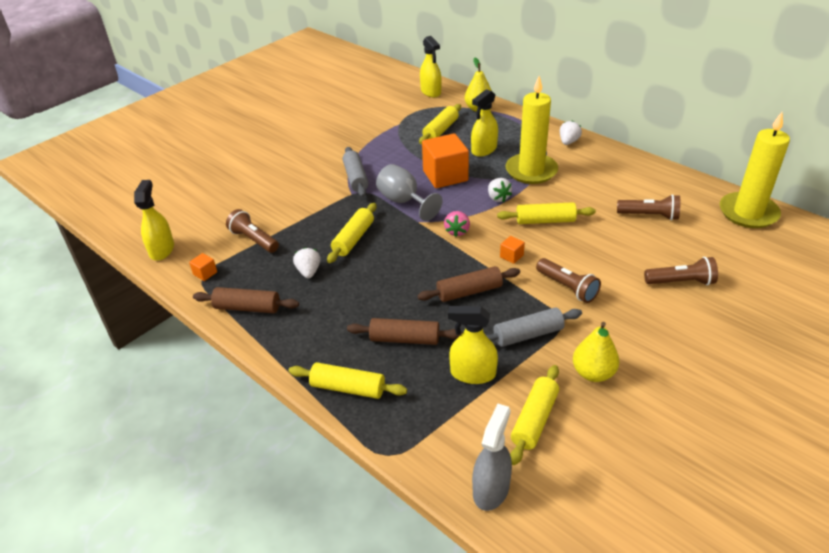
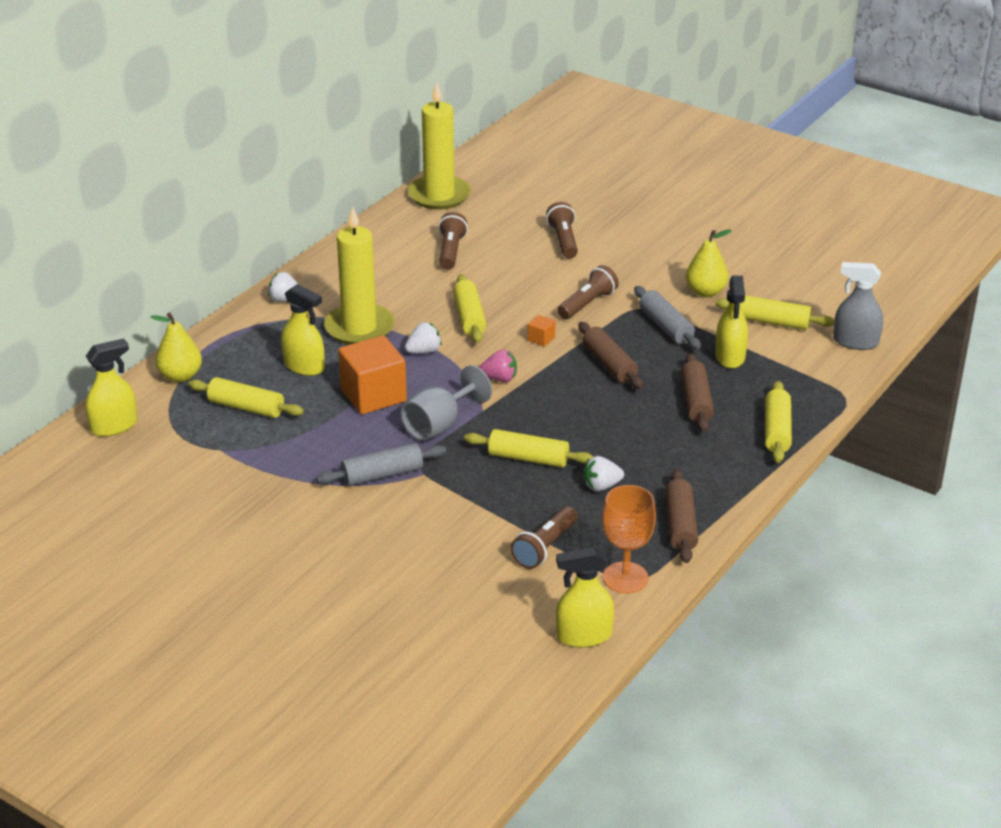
camera: 100 degrees left, 5 degrees down
orange cube [189,253,217,281] -> orange goblet [602,485,656,594]

